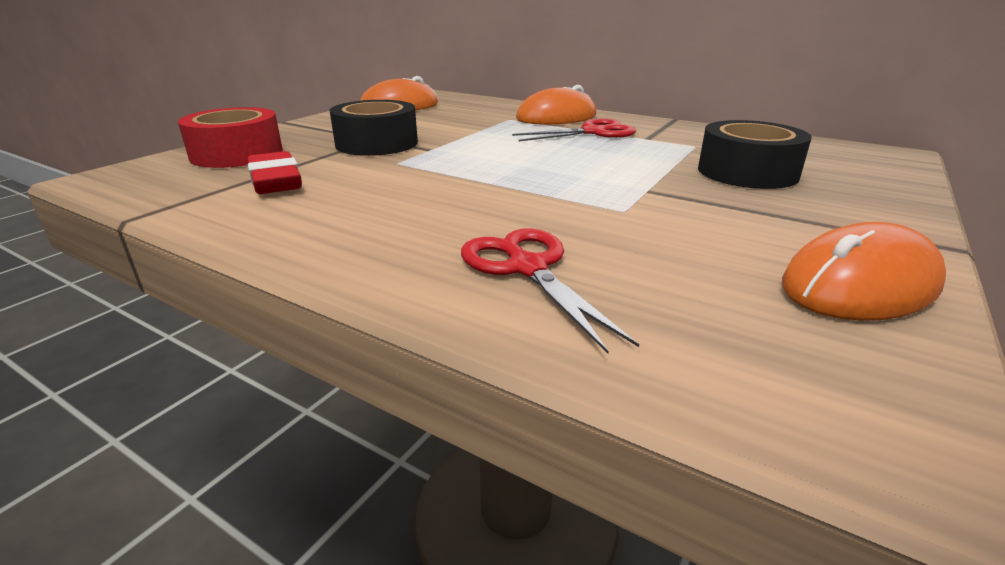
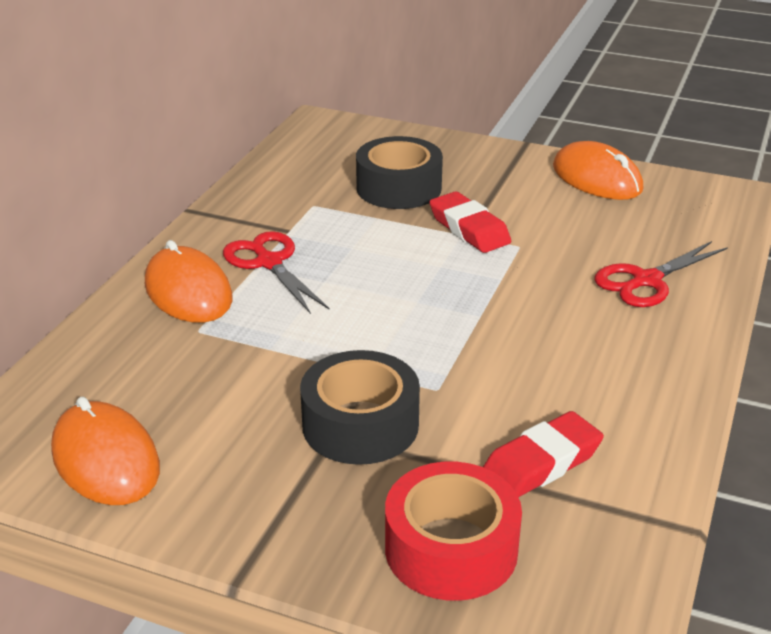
camera: 100 degrees left, 5 degrees up
none -> red eraser [430,192,511,253]

